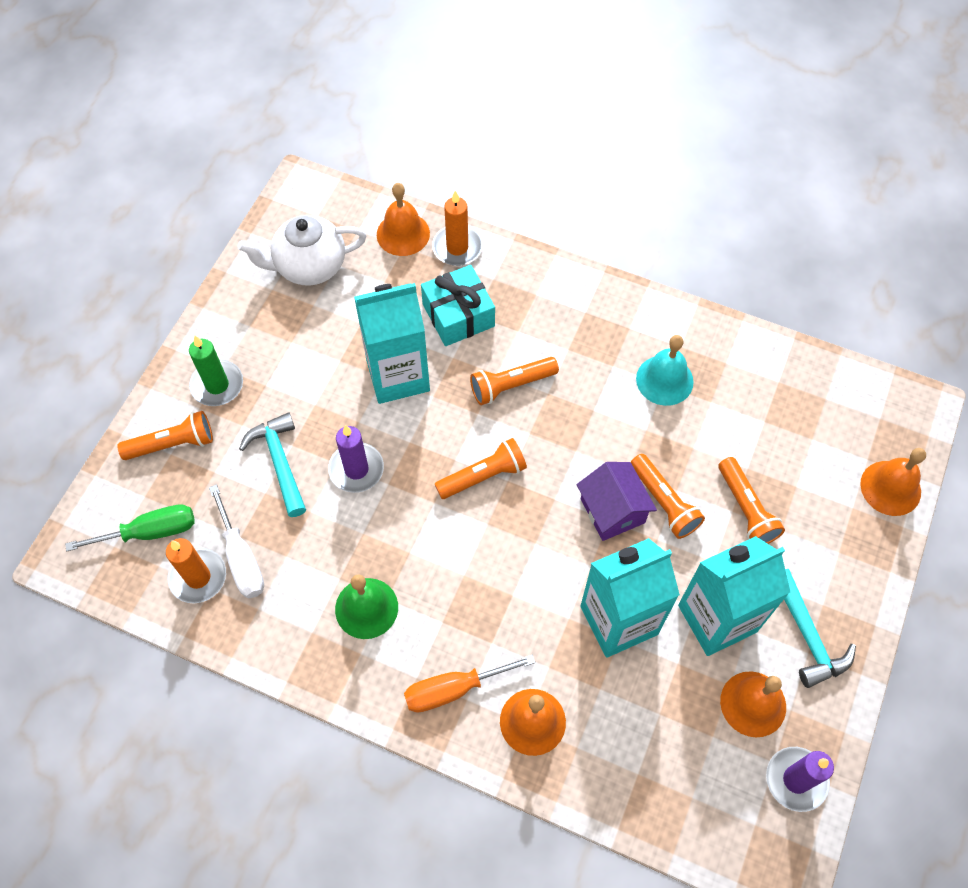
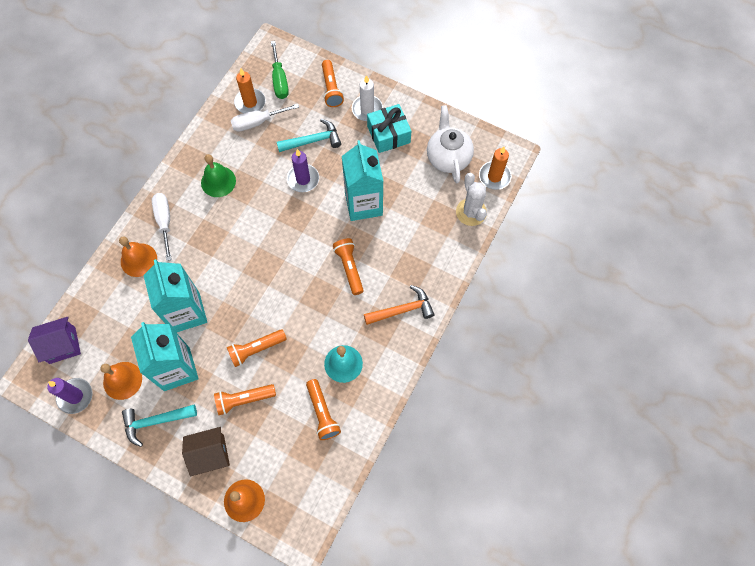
camera: 95 degrees right, 5 degrees up
green candle [189,336,243,406] -> white candle [352,75,383,121]
orange bell [377,183,430,256] -> white cactus [456,173,487,226]
orange screwdriver [404,654,535,712] -> white screwdriver [152,193,172,261]
turquoise gift [421,265,495,346] -> turquoise gift moved to [367,104,411,153]
orange candle [432,190,482,266] -> orange candle moved to [479,147,512,190]
orange flashlight [435,438,527,499] -> orange flashlight moved to [306,379,341,440]
purple house [577,462,657,541] -> purple house moved to [28,317,81,364]
none -> brown house [182,427,230,477]
none -> orange hammer [364,285,435,325]

